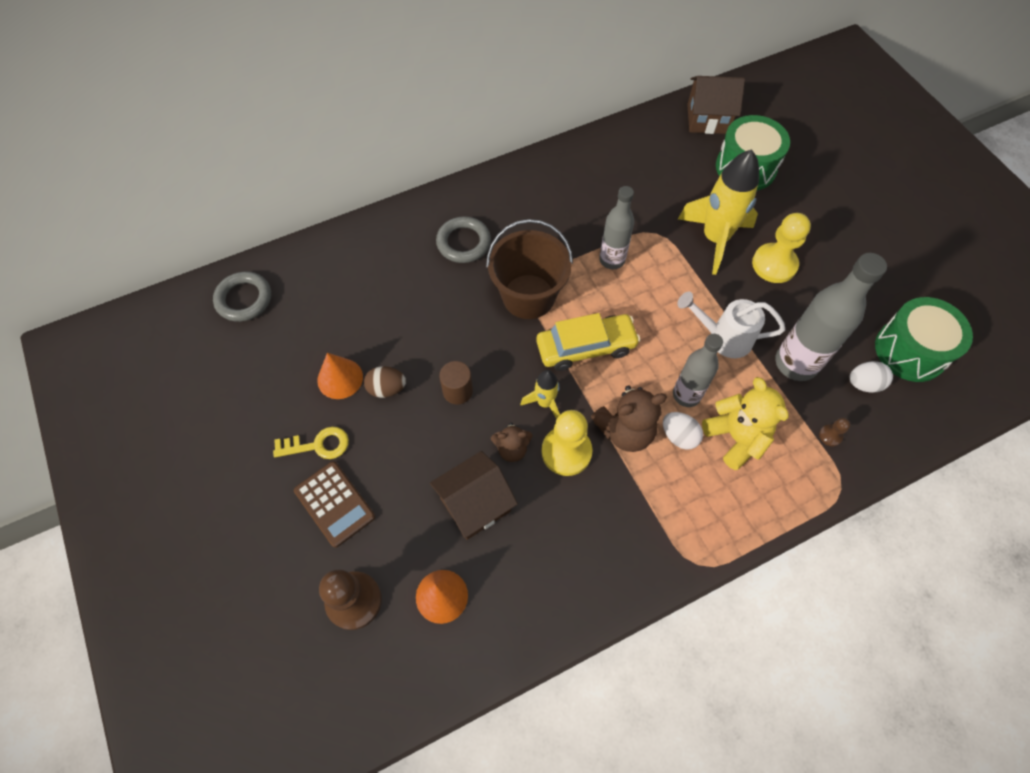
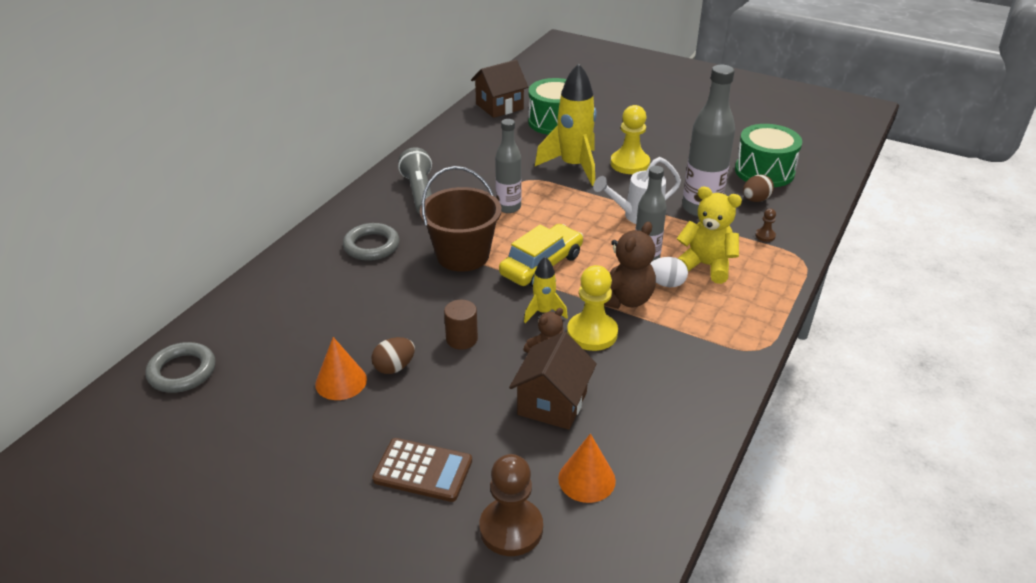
camera: 35 degrees left, 25 degrees down
yellow key [273,427,349,459] -> none
white egg [850,361,893,393] -> brown egg [743,175,774,202]
none -> grey flashlight [398,147,432,214]

